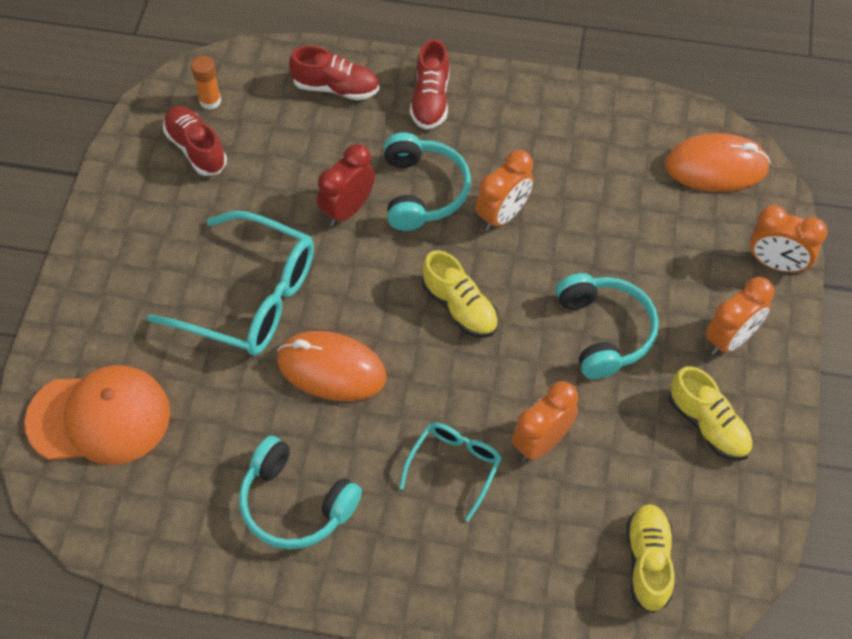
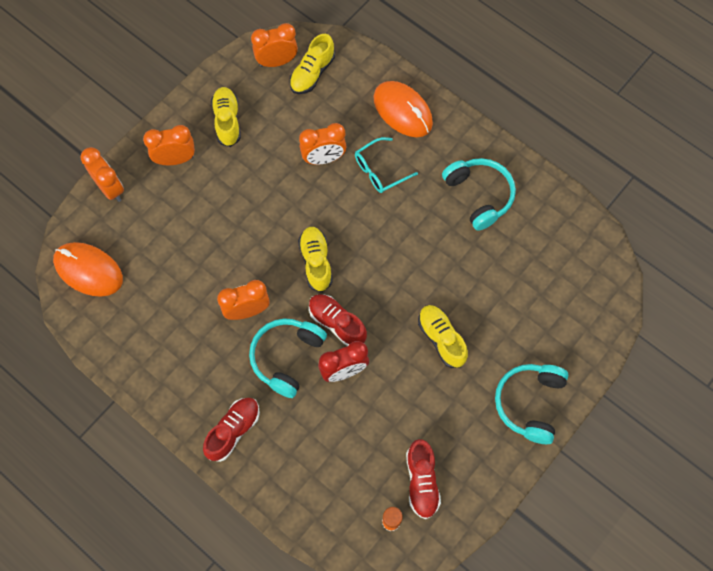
camera: 150 degrees left, 10 degrees up
orange cap [25,365,170,465] -> none
turquoise glasses [147,211,314,355] -> yellow shoe [418,305,468,368]
orange mouse [277,331,387,401] -> orange mouse moved to [374,81,433,137]
red shoe [289,46,379,100] -> red shoe moved to [309,294,367,346]
turquoise headphones [556,273,659,379] -> turquoise headphones moved to [495,364,569,444]
none -> orange clock [251,23,298,67]

